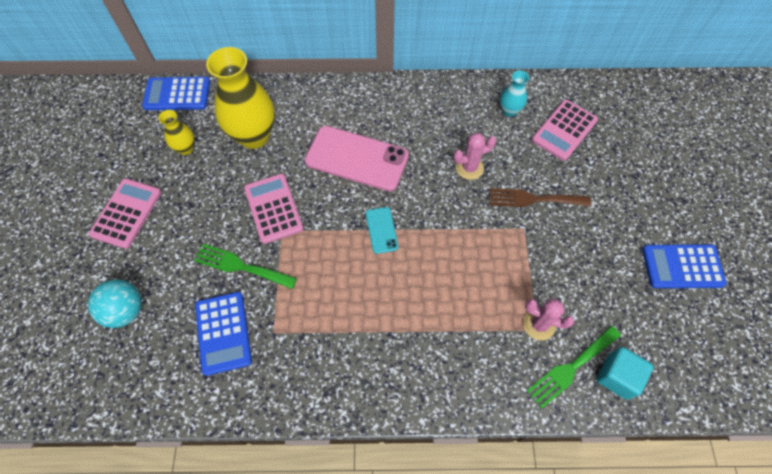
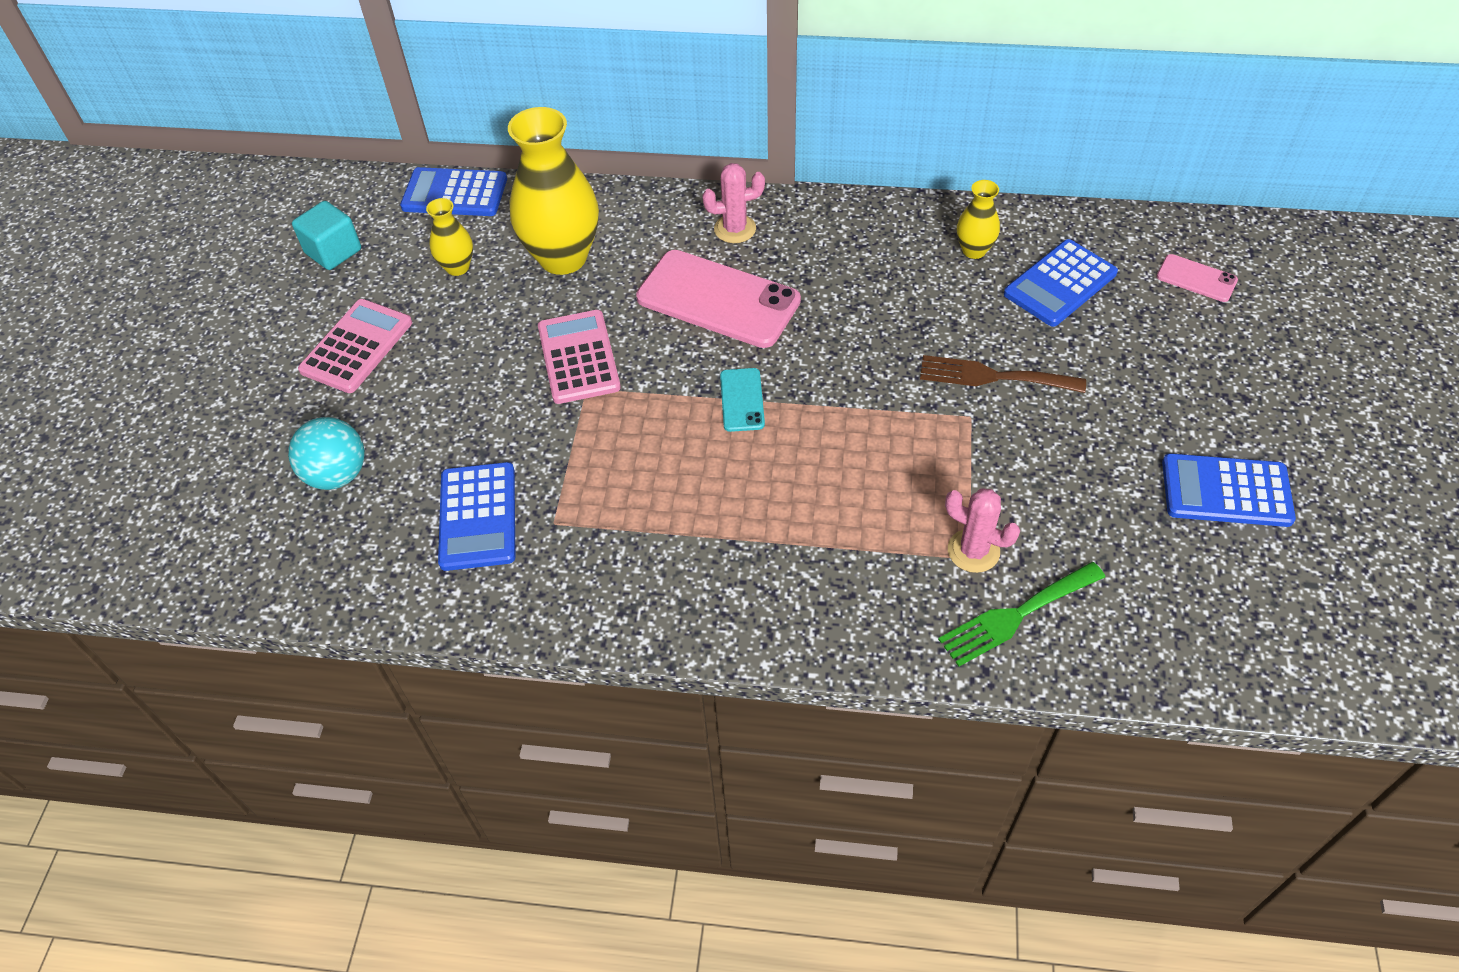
camera: 10 degrees right, 10 degrees down
green fork [194,244,297,289] -> none
pink cactus [453,133,496,180] -> pink cactus moved to [702,163,765,243]
turquoise vase [500,70,529,117] -> yellow vase [957,180,1000,259]
pink calculator [532,100,598,161] -> blue calculator [1004,239,1118,327]
turquoise cube [597,347,654,400] -> turquoise cube moved to [292,201,361,270]
none -> pink phone [1157,254,1238,302]

